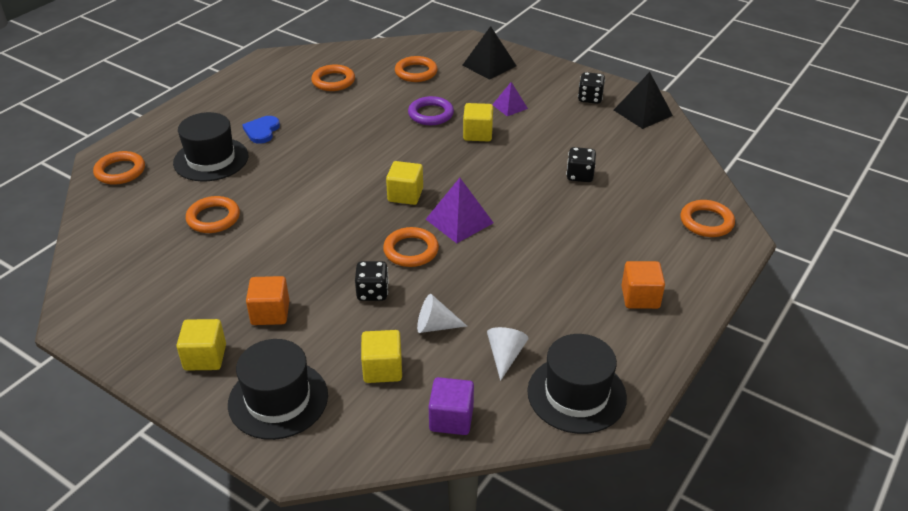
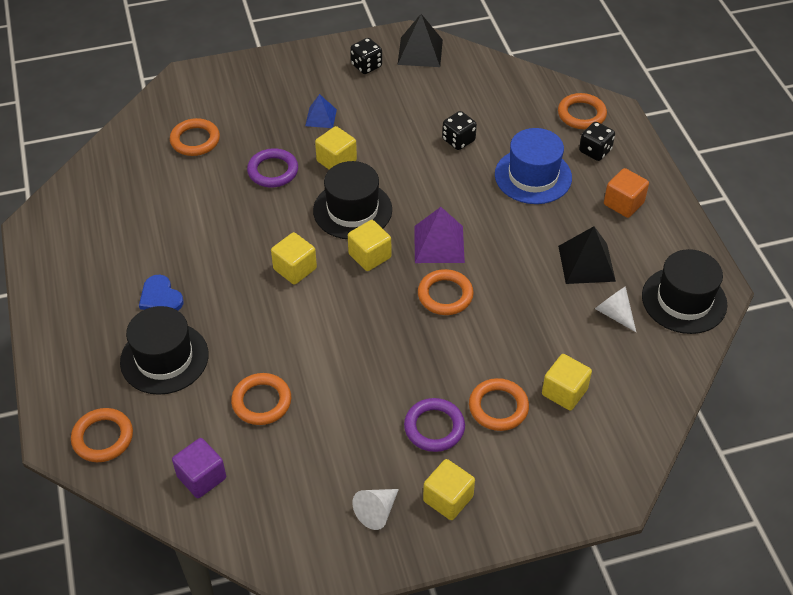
camera: 50 degrees left, 10 degrees up
black hat [228,339,328,440] -> black hat moved to [313,161,392,239]
orange cube [246,276,290,325] -> purple ring [404,398,465,452]
orange ring [311,65,355,91] -> orange ring moved to [469,378,529,431]
black dice [355,261,389,301] -> black dice moved to [579,122,615,161]
white cone [417,294,467,333] -> white cone moved to [352,489,399,530]
purple cube [429,377,474,435] -> purple cube moved to [172,438,226,498]
black pyramid [462,26,517,80] -> black pyramid moved to [558,226,616,284]
purple pyramid [492,82,528,116] -> blue pyramid [305,94,337,128]
none -> yellow cube [271,232,317,285]
none -> blue hat [495,128,572,204]

